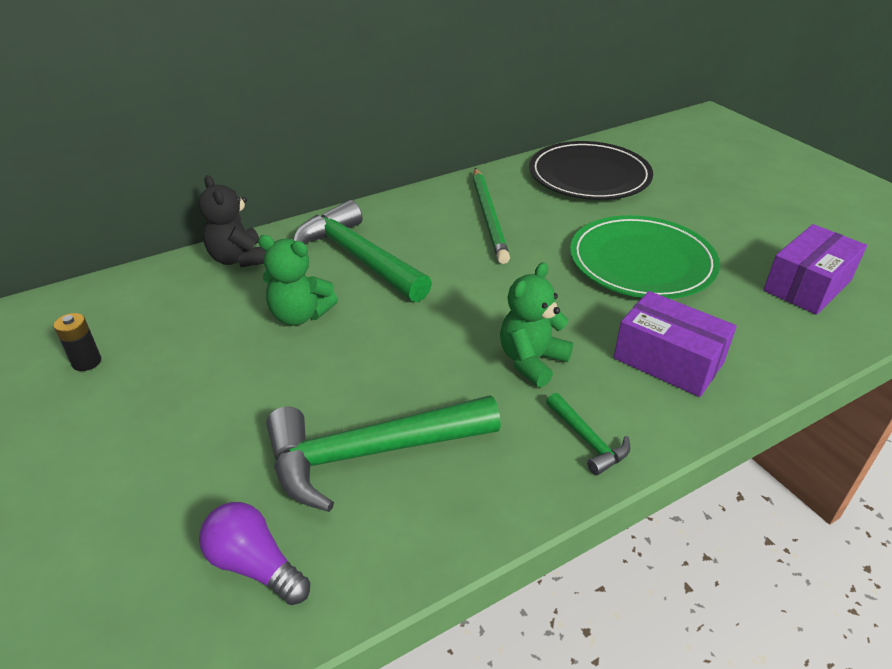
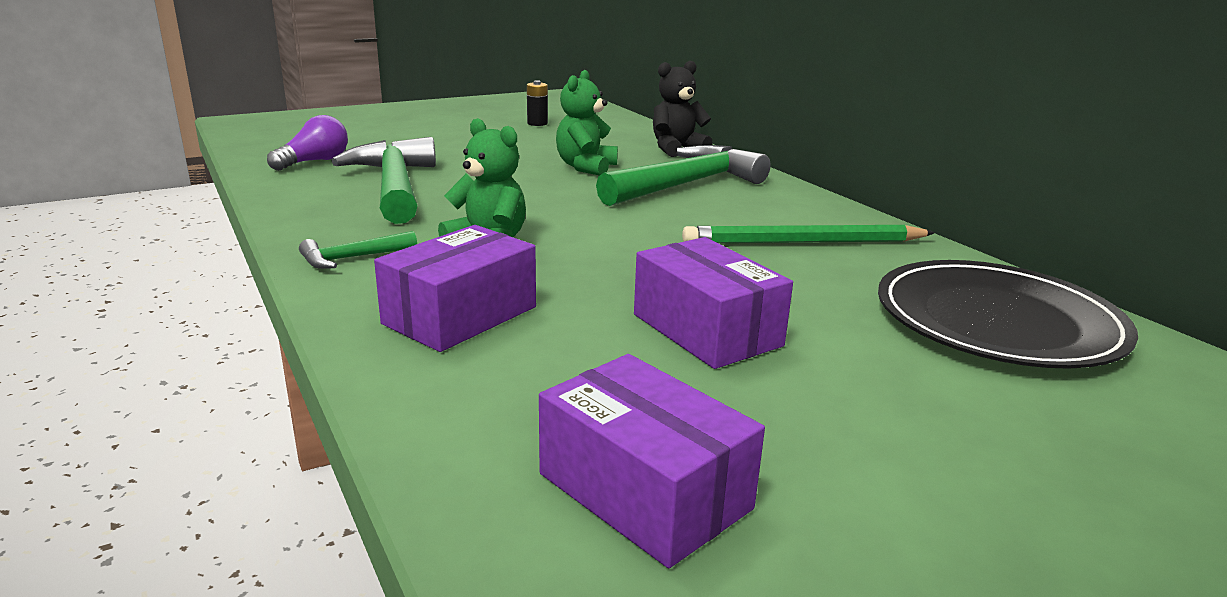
camera: 90 degrees right, 15 degrees down
green plate [570,215,720,299] -> purple box [634,237,793,369]

